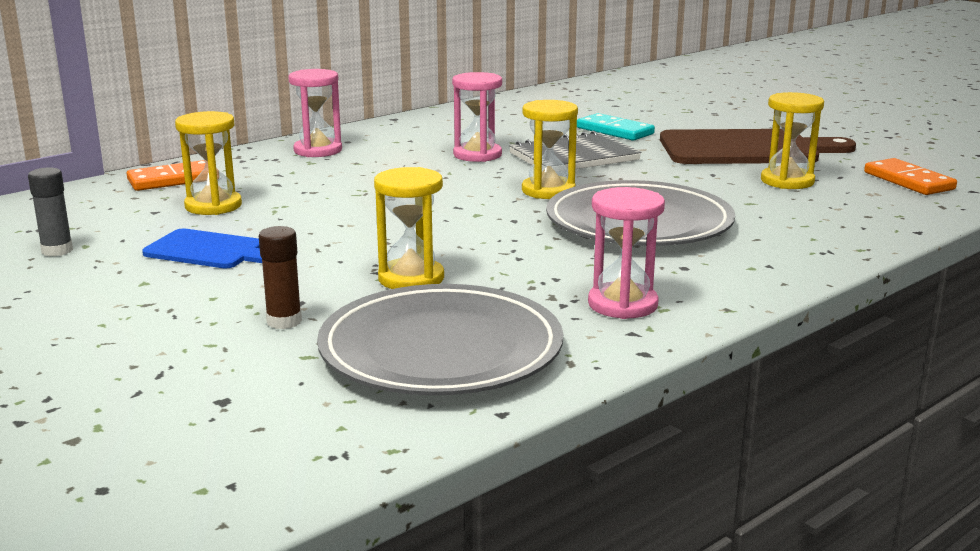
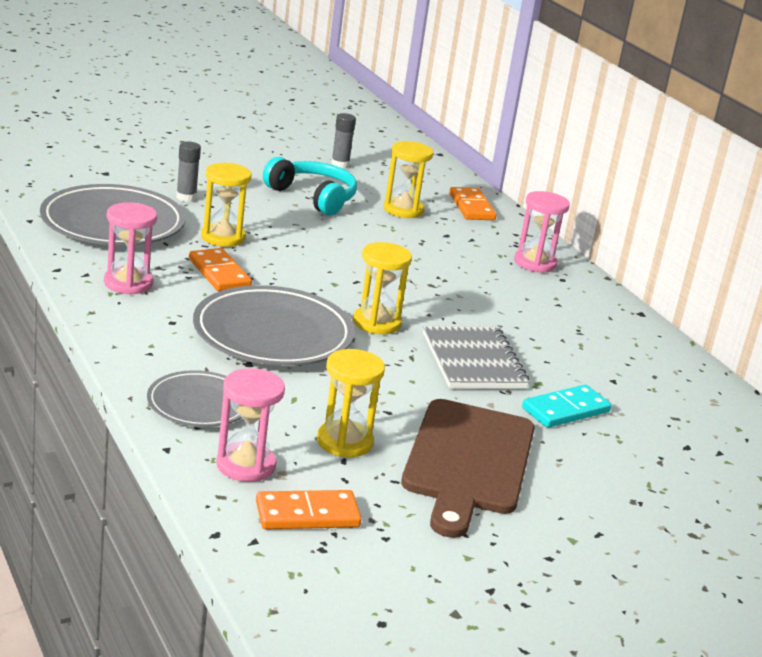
camera: 100 degrees right, 5 degrees up
blue cutting board [142,228,262,268] -> turquoise headphones [263,157,357,216]
brown glue stick [259,226,302,329] -> grey glue stick [176,142,201,202]
pink hourglass [452,72,502,162] -> pink hourglass moved to [216,368,285,482]
none -> grey plate [147,370,242,427]
none -> orange domino [189,248,252,291]

